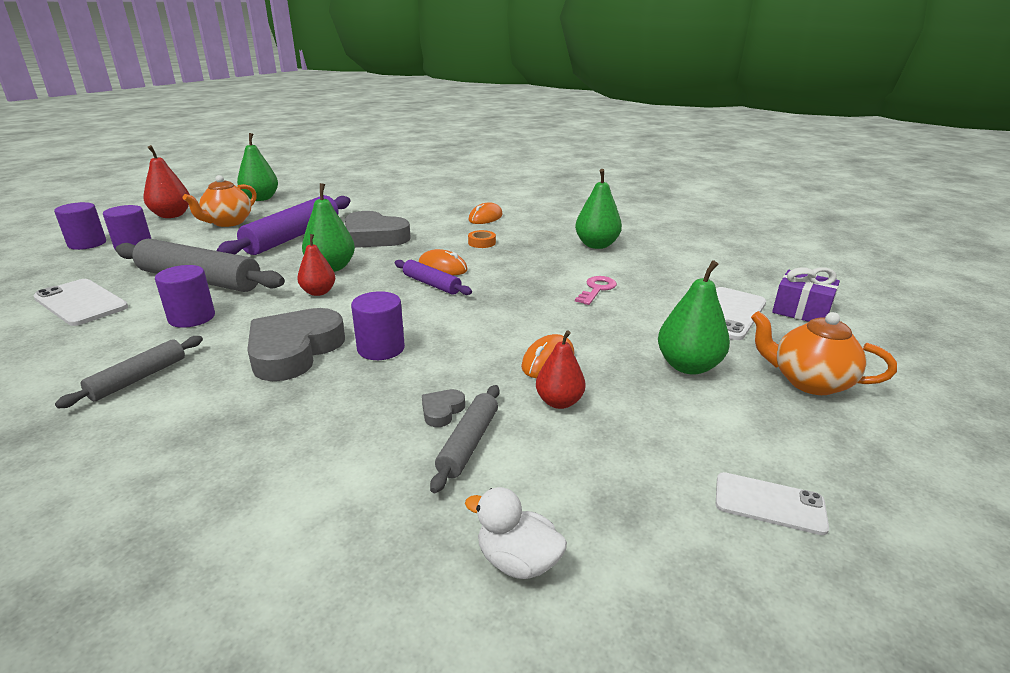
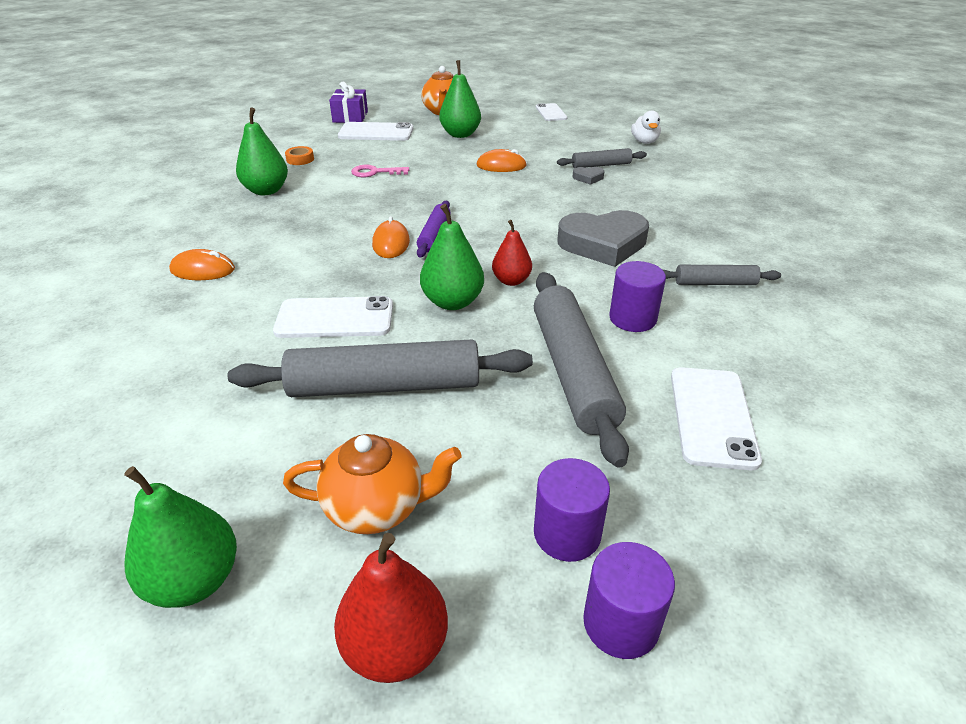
camera: 120 degrees left, 10 degrees up
purple rolling pin [216,195,351,255] -> grey rolling pin [228,340,533,397]
grey heart [345,211,411,248] -> white phone [273,296,393,338]
purple cylinder [351,291,405,360] -> none
orange tape [468,230,496,248] -> orange tape moved to [285,146,314,165]
red pear [536,330,586,409] -> none

